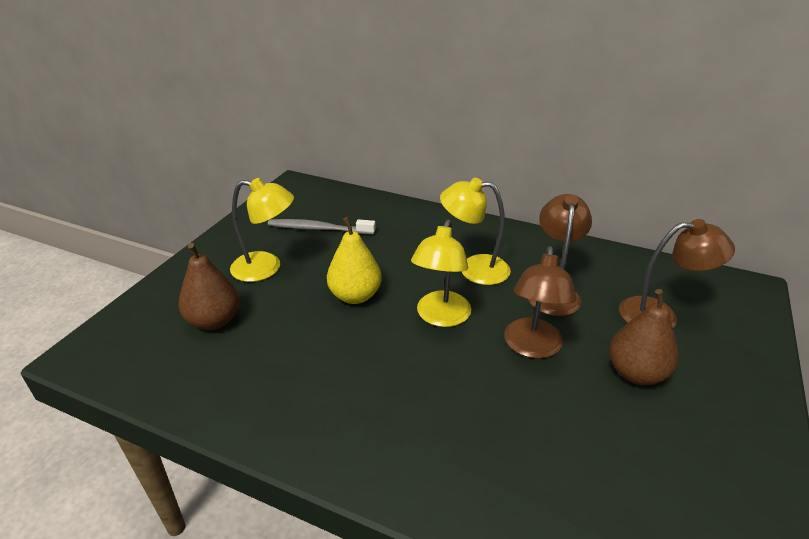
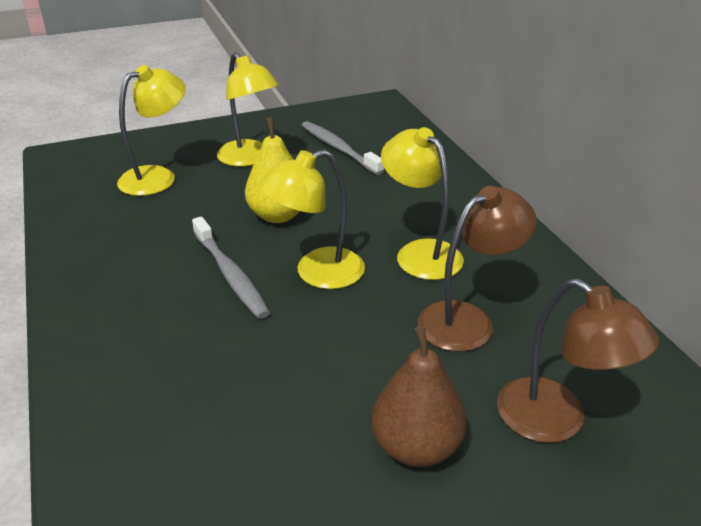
camera: 45 degrees right, 0 degrees up
brown pear [179,243,240,330] -> yellow lamp [117,65,186,196]
brown lamp [504,246,577,359] -> none
none -> grey toothbrush [192,216,270,319]

